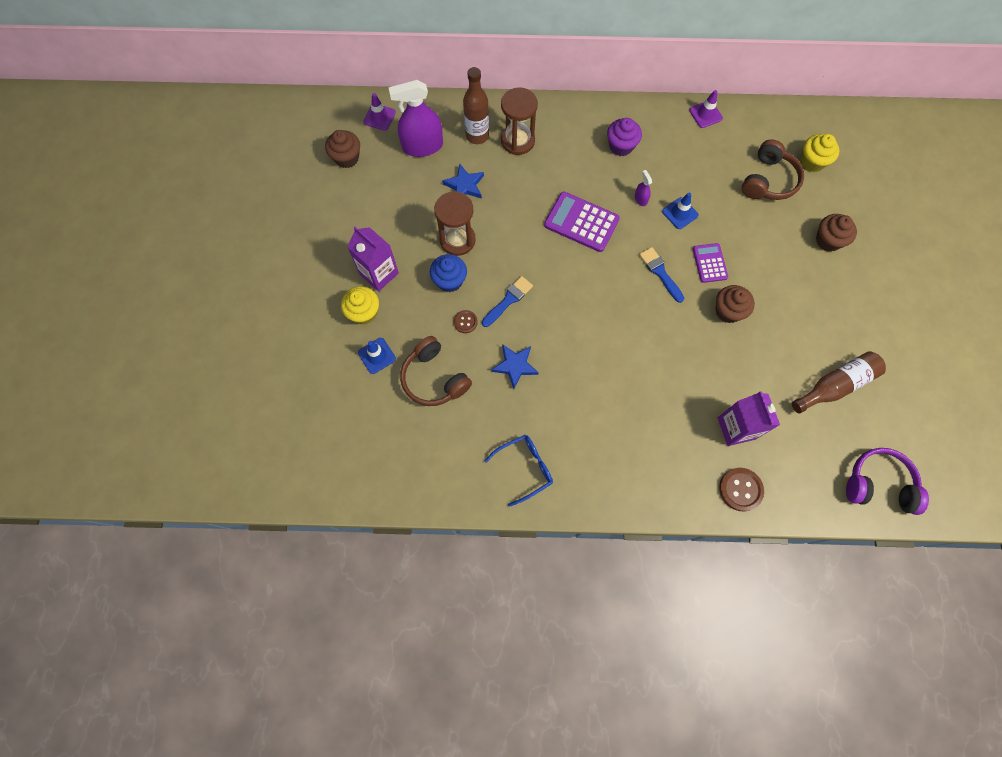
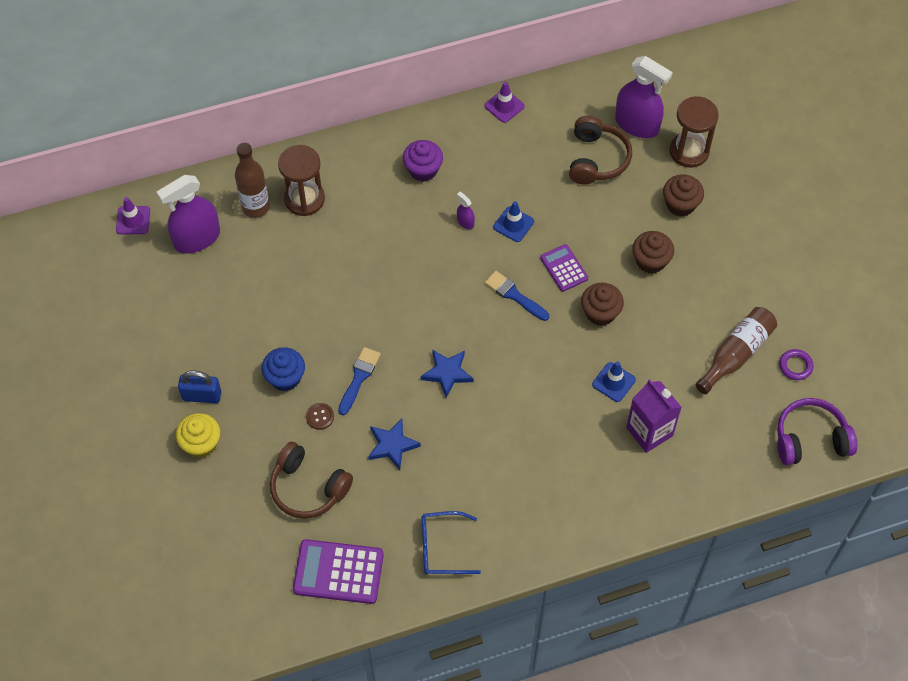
camera: 20 degrees left, 10 degrees down
brown cupcake [325,130,360,168] -> brown cupcake moved to [632,231,674,274]
purple carton [347,227,399,291] -> blue padlock [178,371,221,403]
blue traffic cone [358,338,396,374] -> blue traffic cone moved to [592,361,636,402]
brown hourglass [434,191,476,256] -> brown hourglass moved to [669,96,719,168]
blue star [442,164,484,199] -> blue star moved to [421,349,473,398]
blue glasses [485,435,553,507] -> blue glasses turned 135 degrees counterclockwise [422,511,481,575]
purple calculator [544,192,620,252] -> purple calculator moved to [293,539,384,604]
brown button [719,468,764,511] -> none
yellow cupcake [801,134,839,172] -> purple spray bottle [615,56,673,138]
none -> purple ring [779,349,814,380]

